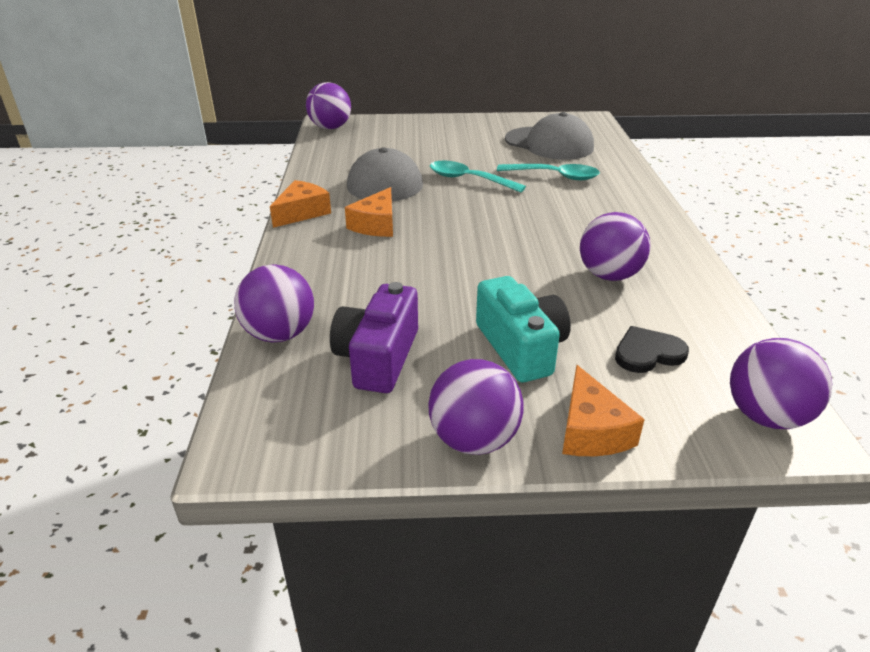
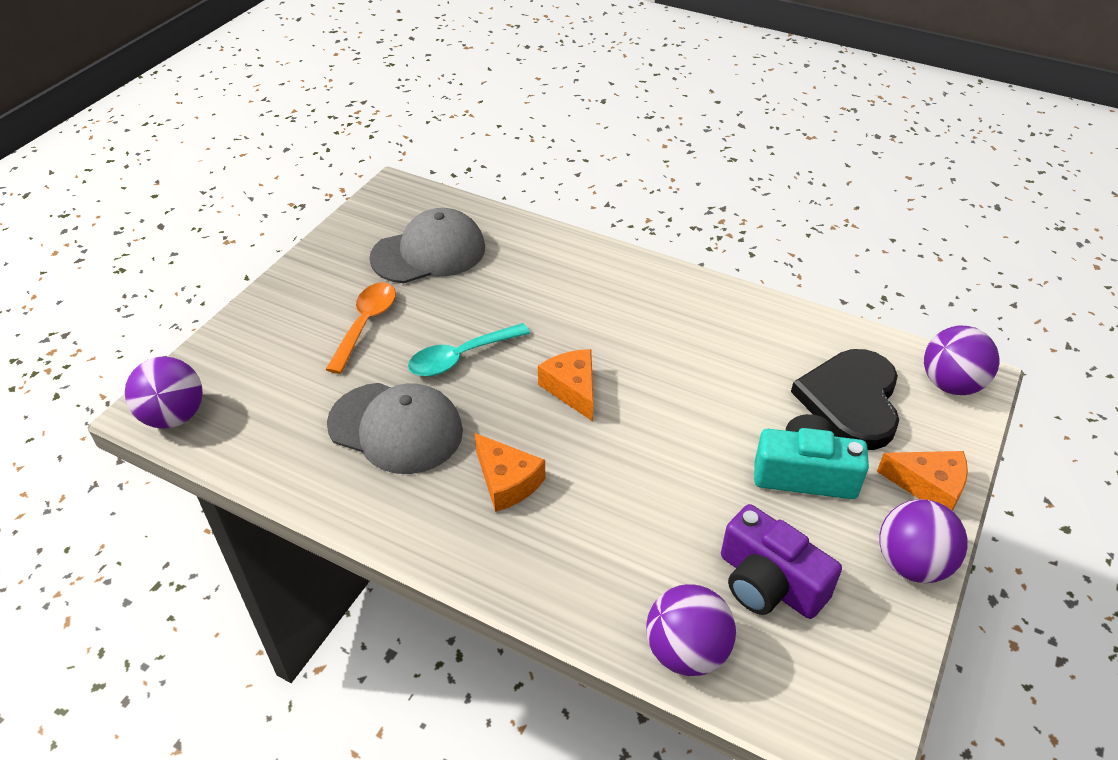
camera: 60 degrees left, 10 degrees up
orange cheese [270,180,331,228] -> orange cheese moved to [538,349,593,422]
turquoise spoon [497,164,600,180] -> none
purple ball [580,212,650,281] -> none
black heart [615,326,689,373] -> black heart [791,349,899,450], size x1.88
none -> orange spoon [326,282,396,374]

